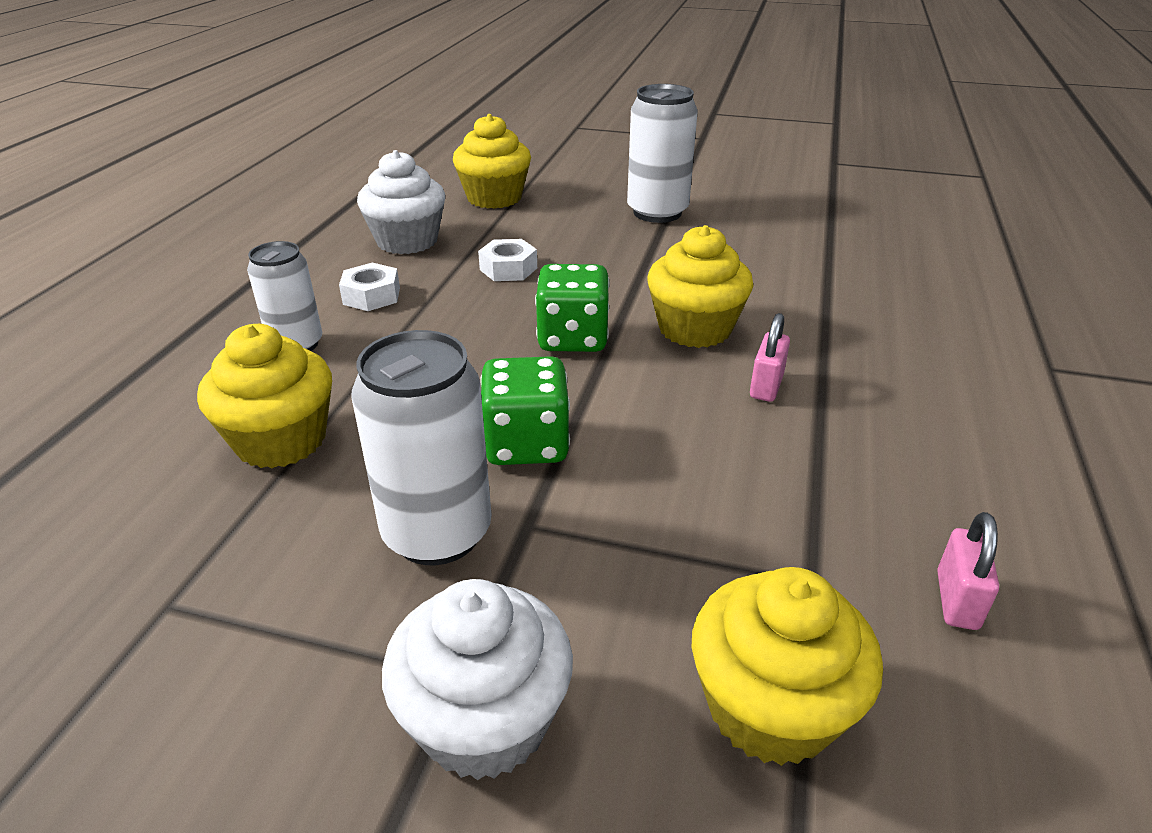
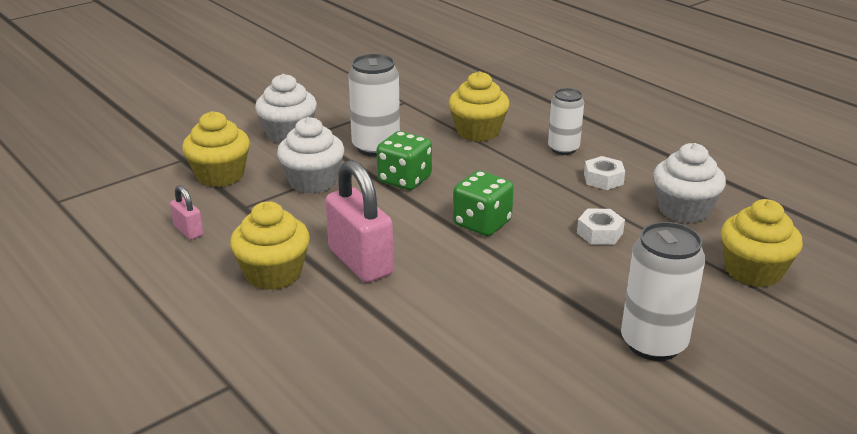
camera: 125 degrees right, 5 degrees down
yellow cupcake [647,225,753,348] -> yellow cupcake moved to [230,201,310,290]
pink padlock [750,313,790,402] -> pink padlock [325,160,394,283], size x2.07
none -> white cupcake [277,117,344,194]

